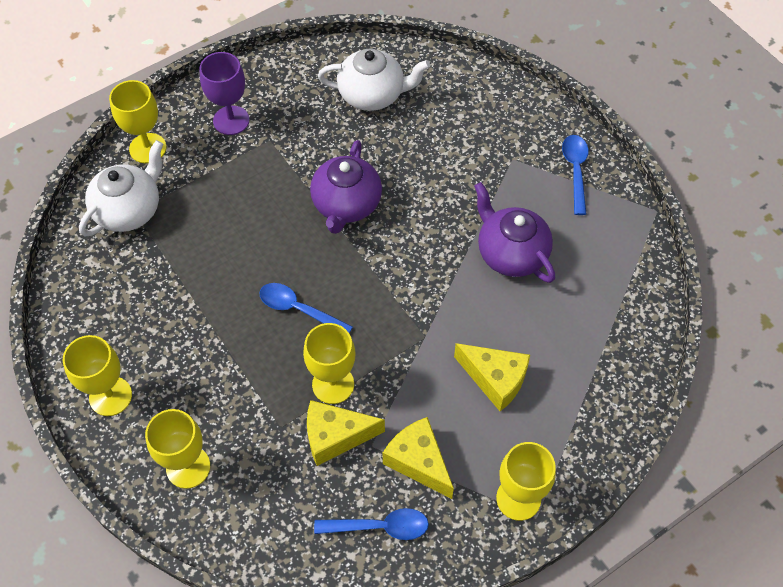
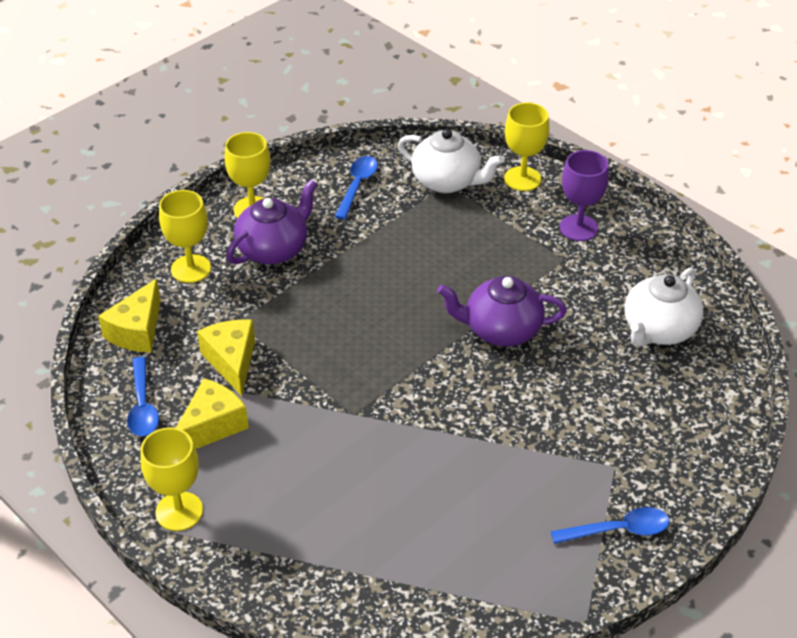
camera: 80 degrees right, 15 degrees down
blue spoon [259,283,353,333] -> blue spoon moved to [335,156,378,220]
yellow goblet [303,323,355,404] -> none
white teapot [318,48,430,111] -> white teapot turned 45 degrees clockwise [625,267,704,347]
yellow cheese [454,343,530,411] -> yellow cheese moved to [98,279,161,352]
purple teapot [474,182,555,283] -> purple teapot moved to [226,179,317,264]

